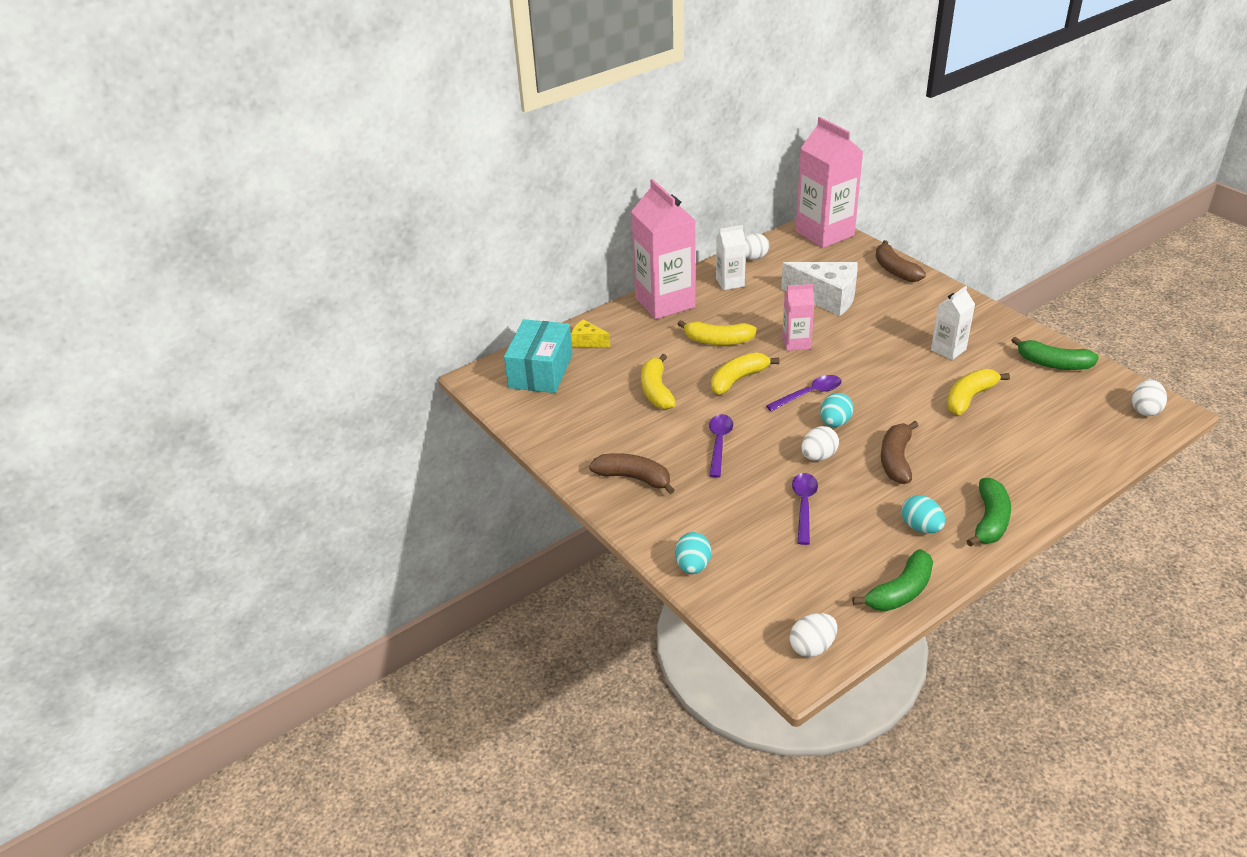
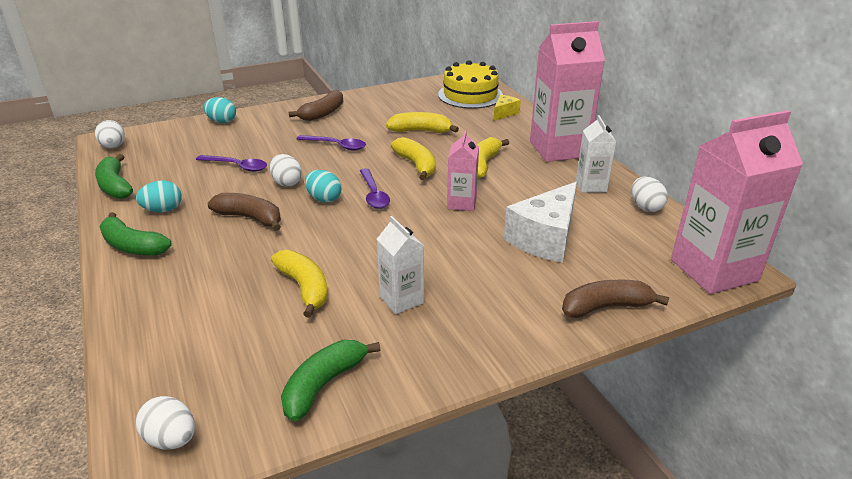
camera: 100 degrees right, 5 degrees down
turquoise box [504,319,573,393] -> yellow cake [438,60,503,109]

